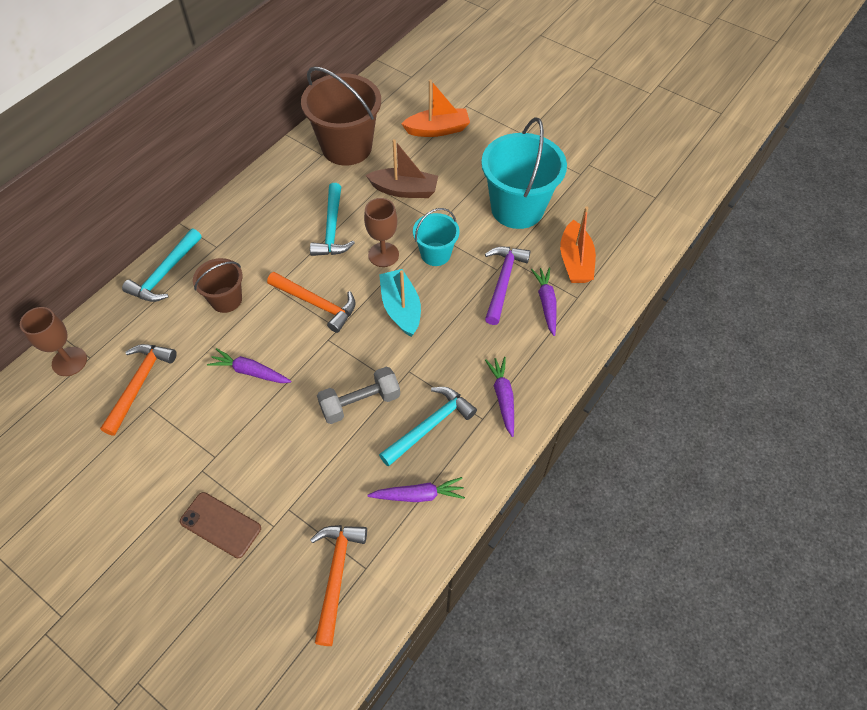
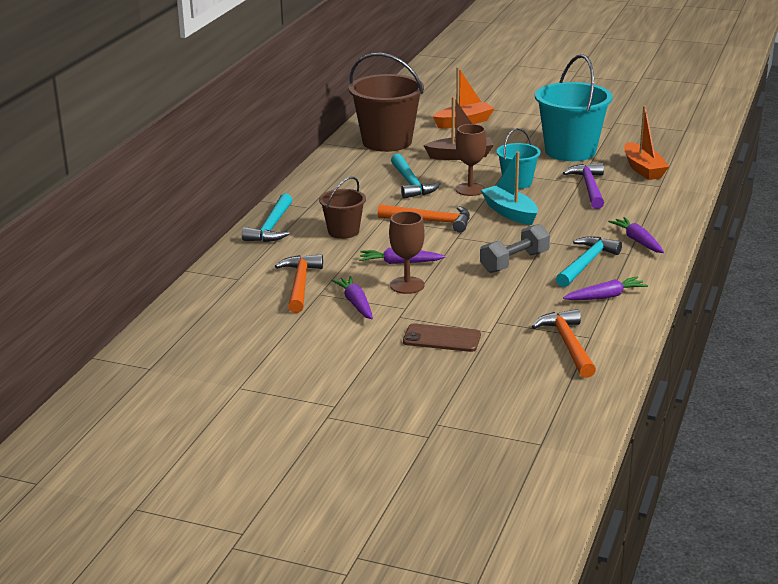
camera: 15 degrees left, 30 degrees down
brown goblet [20,307,87,376] -> brown goblet moved to [389,211,425,294]
purple carrot [531,267,557,336] -> purple carrot moved to [331,276,373,319]

